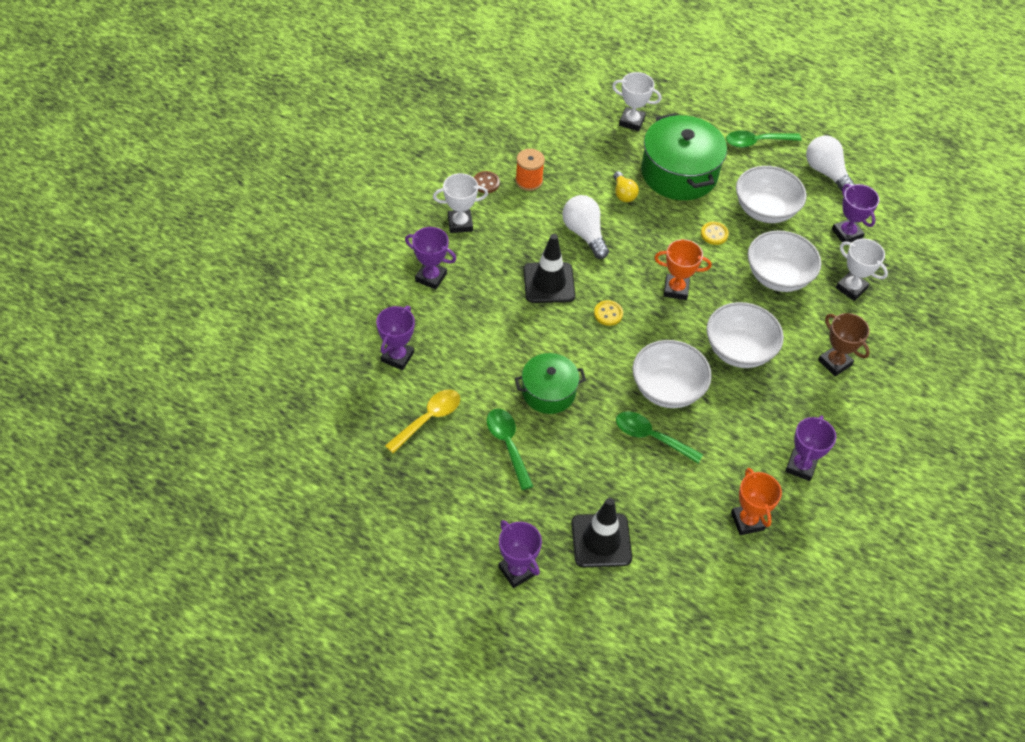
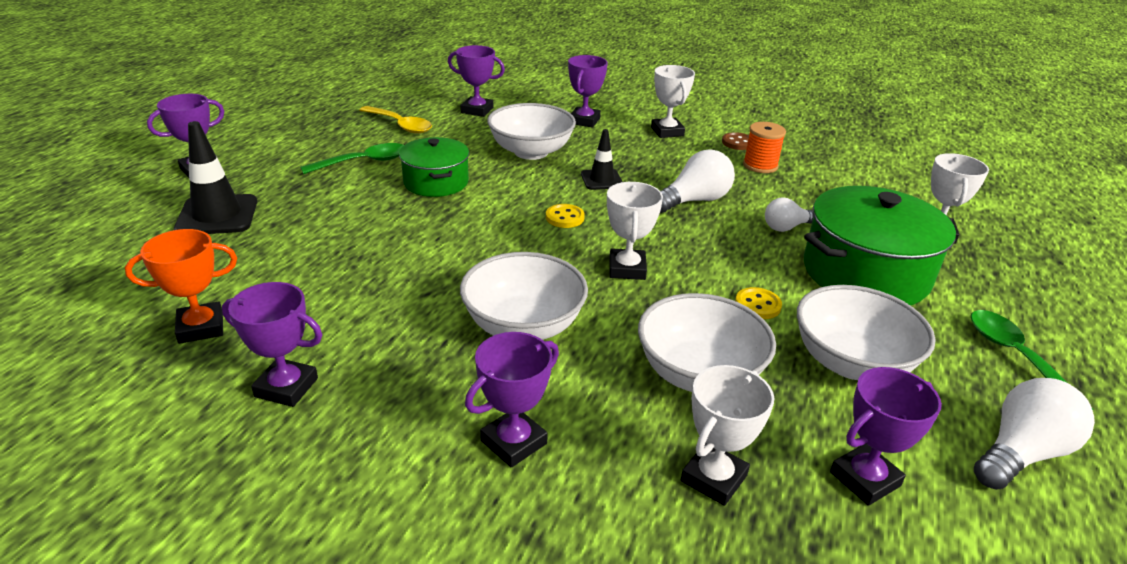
camera: 85 degrees right, 20 degrees down
black traffic cone [523,234,575,303] -> black traffic cone [581,129,623,190], size x0.61
yellow light bulb [613,171,639,202] -> white light bulb [765,198,814,232]
green spoon [616,411,703,463] -> none
white bowl [633,340,712,408] -> white bowl moved to [487,103,576,160]
orange trophy [654,239,711,300] -> white trophy [607,182,663,280]
brown trophy [818,313,870,376] -> purple trophy [465,332,559,467]

